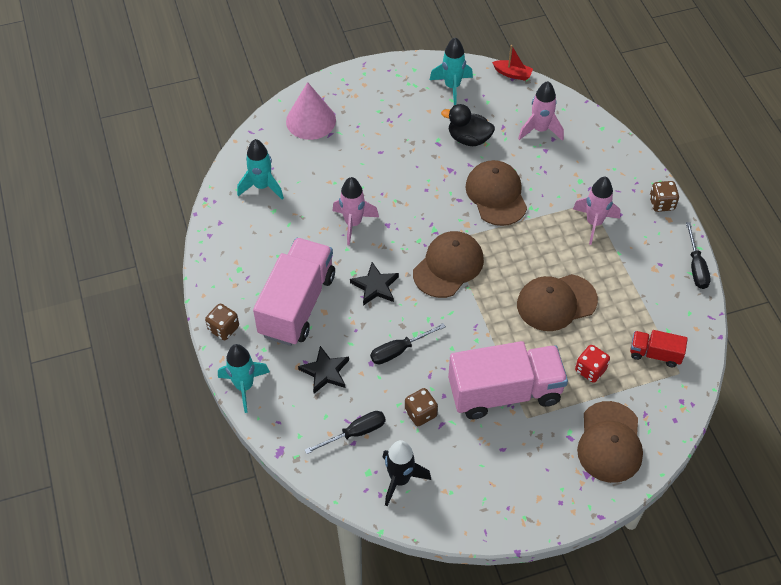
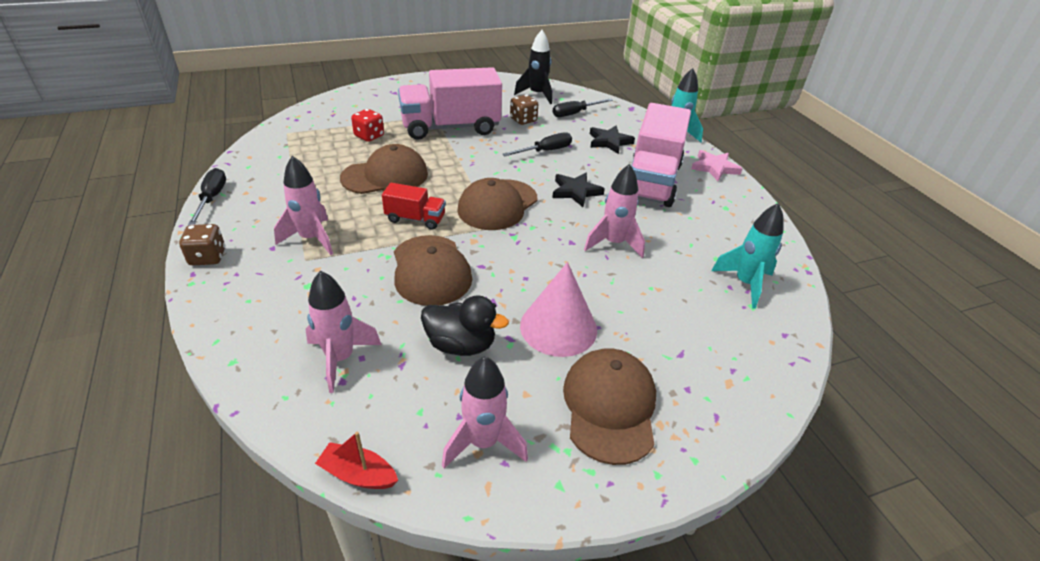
camera: 175 degrees right, 15 degrees down
brown dice [205,304,239,340] -> pink star [691,150,743,181]
pink cone [286,82,336,140] -> pink cone moved to [520,262,597,357]
turquoise rocket [430,37,473,105] -> pink rocket [442,356,528,468]
brown cap [577,401,643,483] -> brown cap moved to [563,348,656,465]
red truck [630,330,688,367] -> red truck moved to [382,183,446,230]

